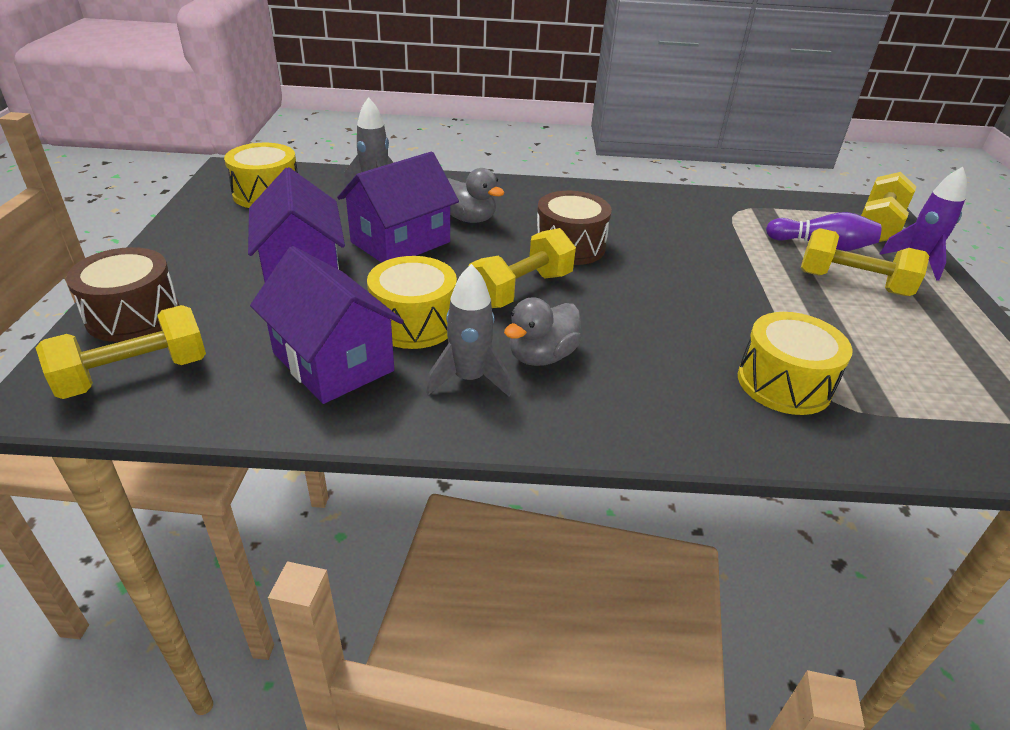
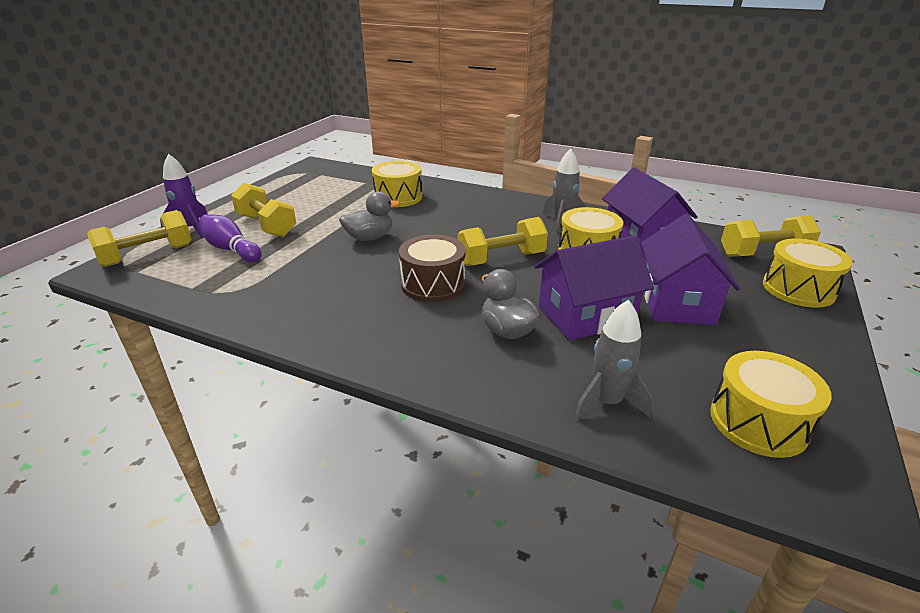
camera: 155 degrees left, 5 degrees down
brown drum [66,247,179,342] -> yellow drum [763,239,853,307]
grey duck [504,297,581,366] -> grey duck moved to [339,191,400,241]

